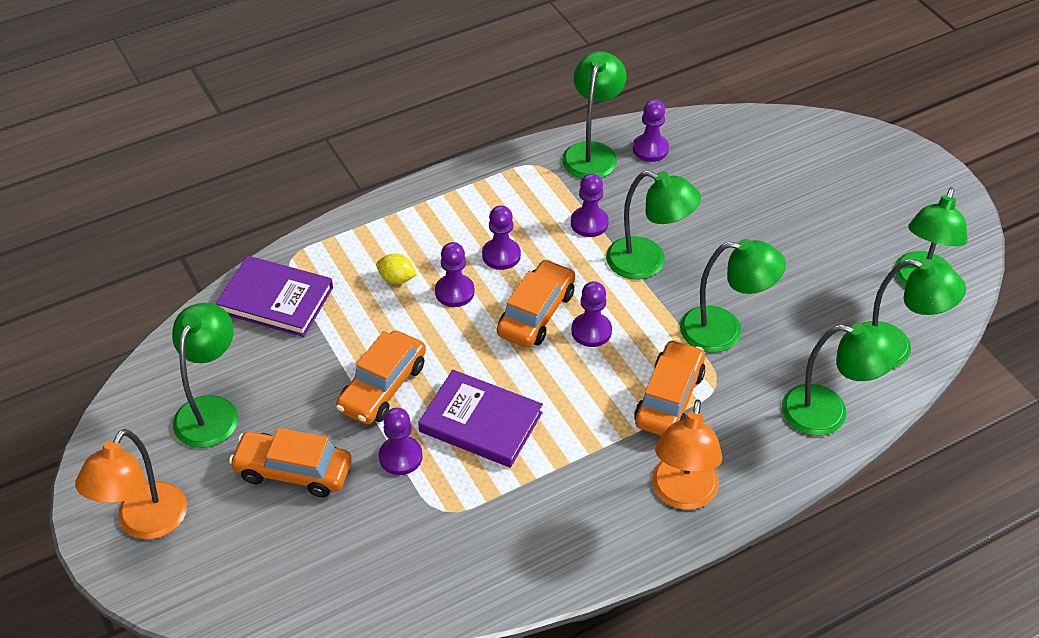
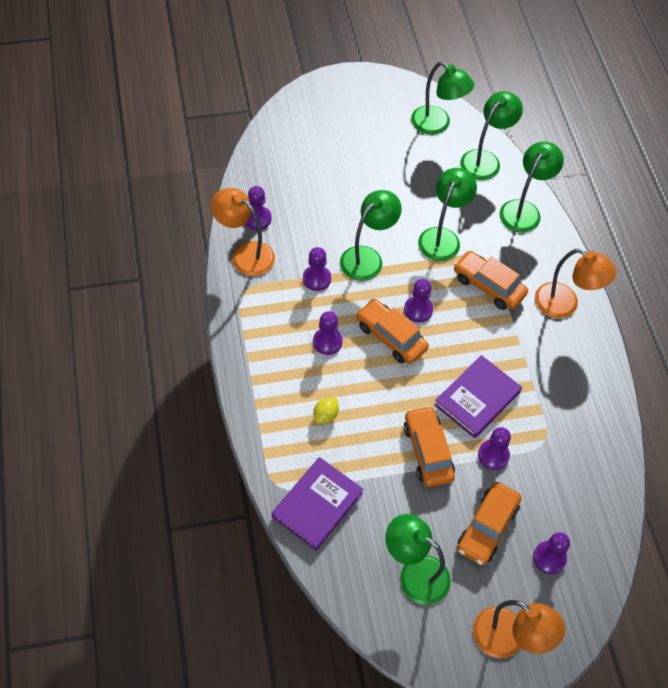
camera: 75 degrees left, 10 degrees up
orange car [336,330,426,424] -> orange car turned 150 degrees counterclockwise [404,406,455,487]
purple pawn [435,242,475,307] -> purple pawn moved to [533,532,570,574]
green lamp [562,51,627,179] -> orange lamp [211,188,275,276]

